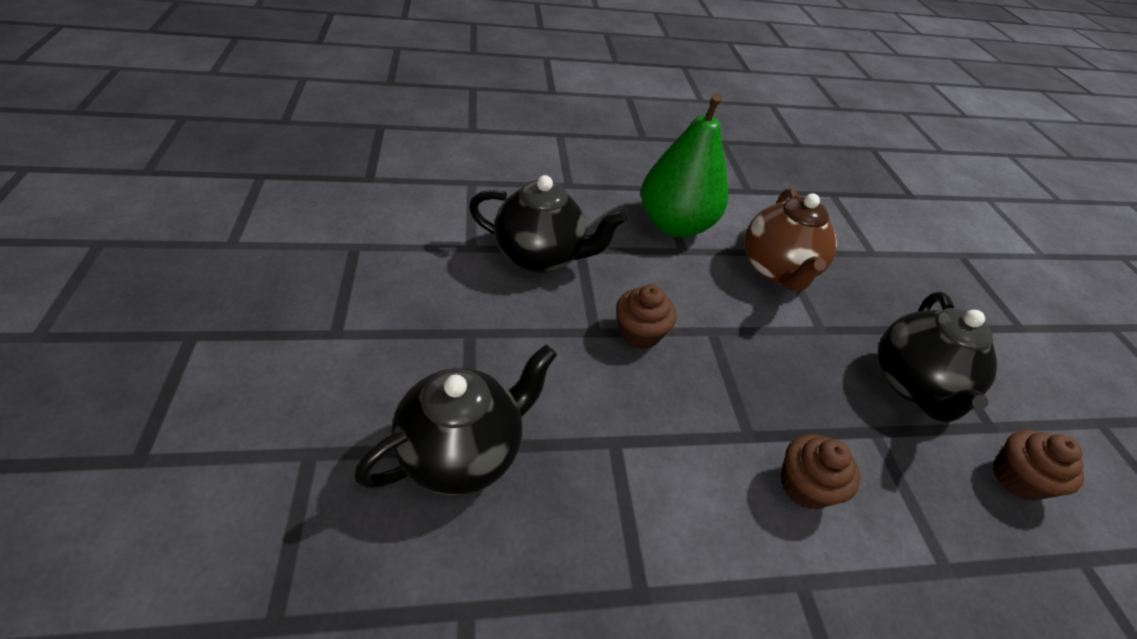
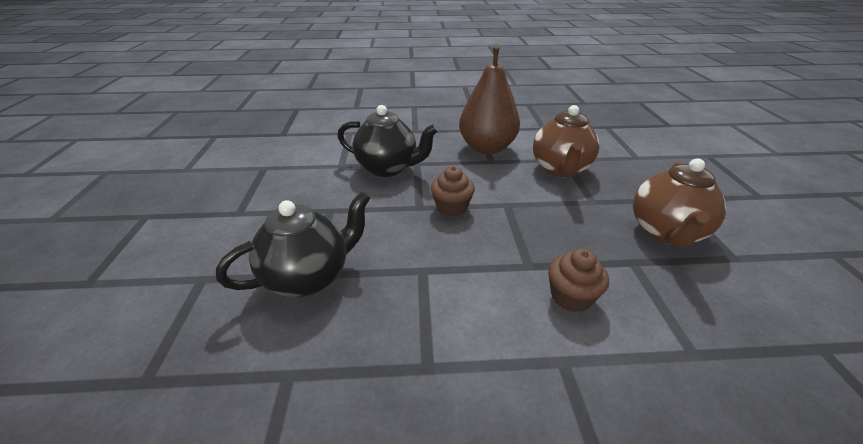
camera: 10 degrees right, 10 degrees down
green pear [641,93,728,237] -> brown pear [459,44,520,154]
black teapot [878,292,997,423] -> brown teapot [633,158,727,247]
brown cupcake [993,430,1084,501] -> none

